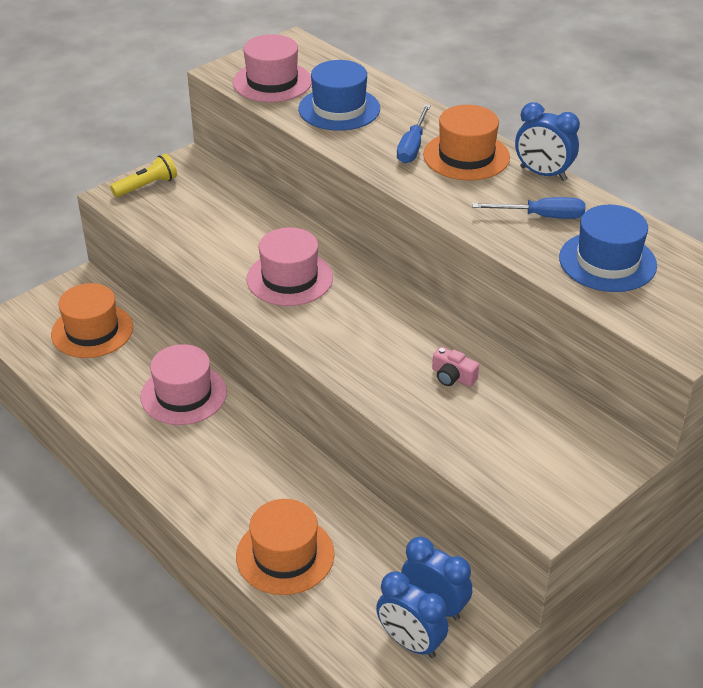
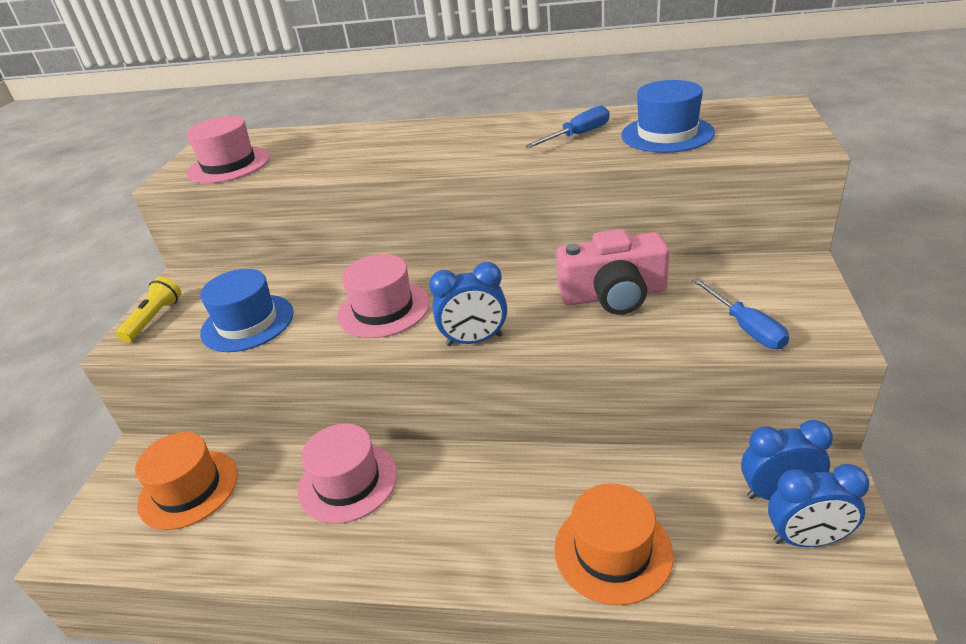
camera: 35 degrees left, 5 degrees down
blue hat [299,60,380,131] -> blue hat moved to [200,269,294,352]
blue screwdriver [397,104,431,164] -> blue screwdriver moved to [692,278,789,349]
orange hat [423,105,510,180] -> none
pink camera [432,347,479,387] -> pink camera [556,229,669,315], size x2.23
blue clock [515,102,580,181] -> blue clock moved to [429,262,507,346]

